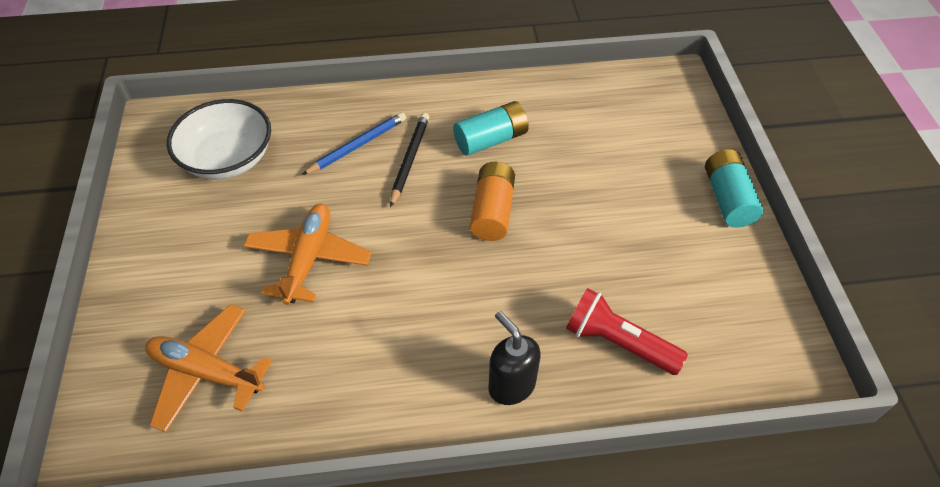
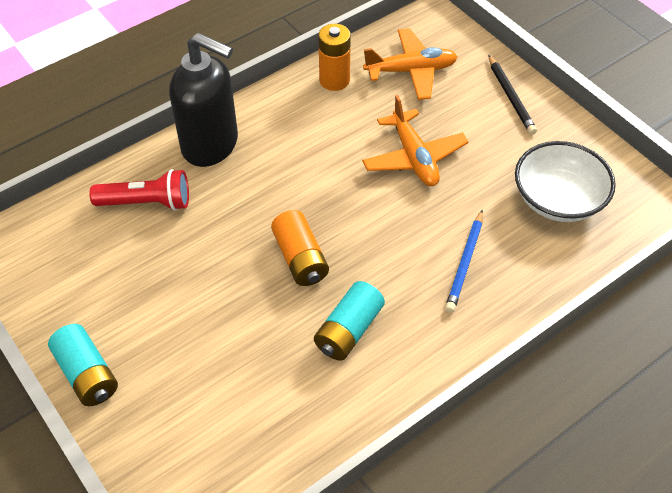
camera: 150 degrees right, 0 degrees up
black pencil [390,113,429,207] -> black pencil moved to [488,55,537,134]
black soap dispenser [488,311,541,405] -> black soap dispenser [169,33,238,167], size x1.75
none -> orange battery [318,24,351,91]

